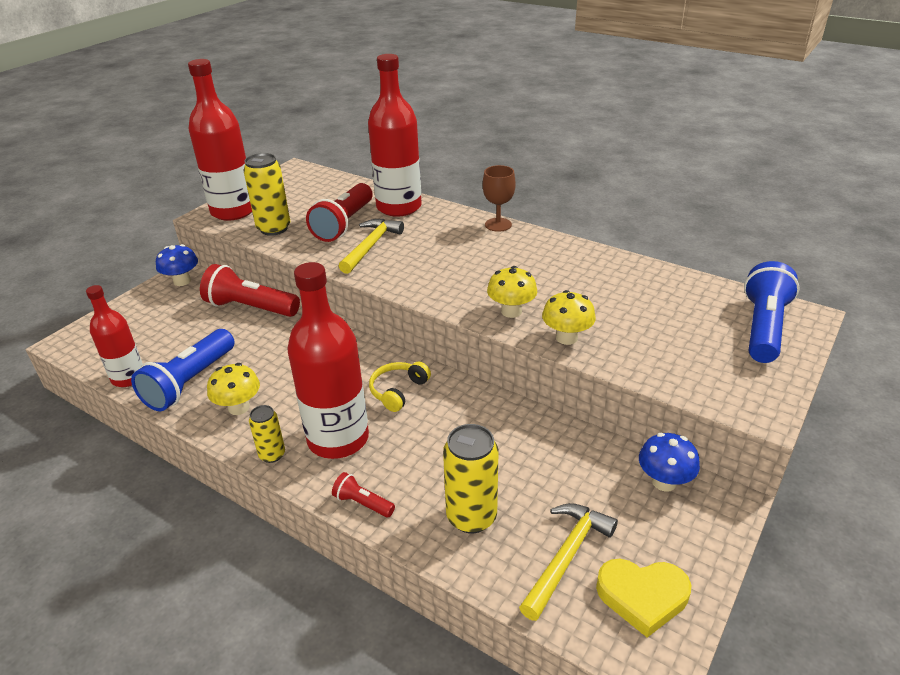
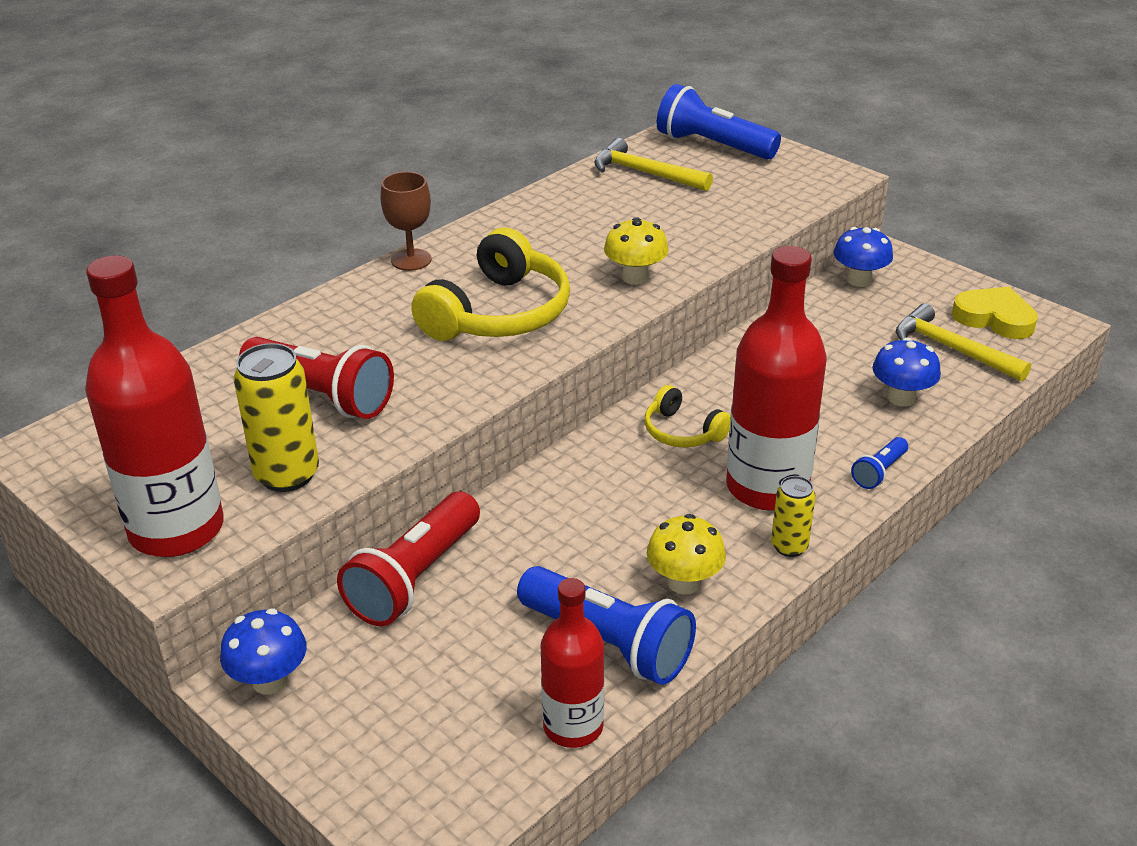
camera: 80 degrees left, 0 degrees up
red flashlight [332,472,395,517] -> blue flashlight [851,437,908,489]
yellow hammer [339,219,404,274] -> yellow hammer moved to [594,138,713,191]
red bottle [368,54,422,217] -> none
yellow can [443,424,498,533] -> blue mushroom [872,337,941,407]
yellow mushroom [542,290,596,345] -> none
yellow heart [596,559,691,637] -> yellow heart turned 75 degrees counterclockwise [952,287,1038,339]
none -> yellow headphones [411,227,570,341]

